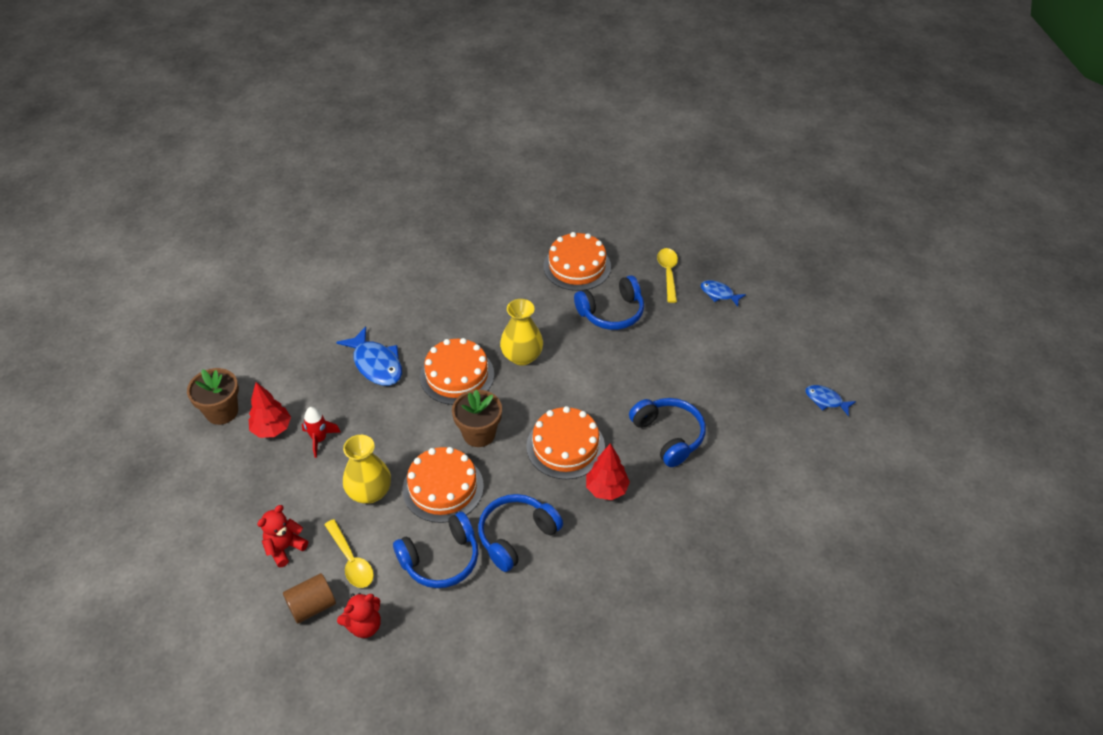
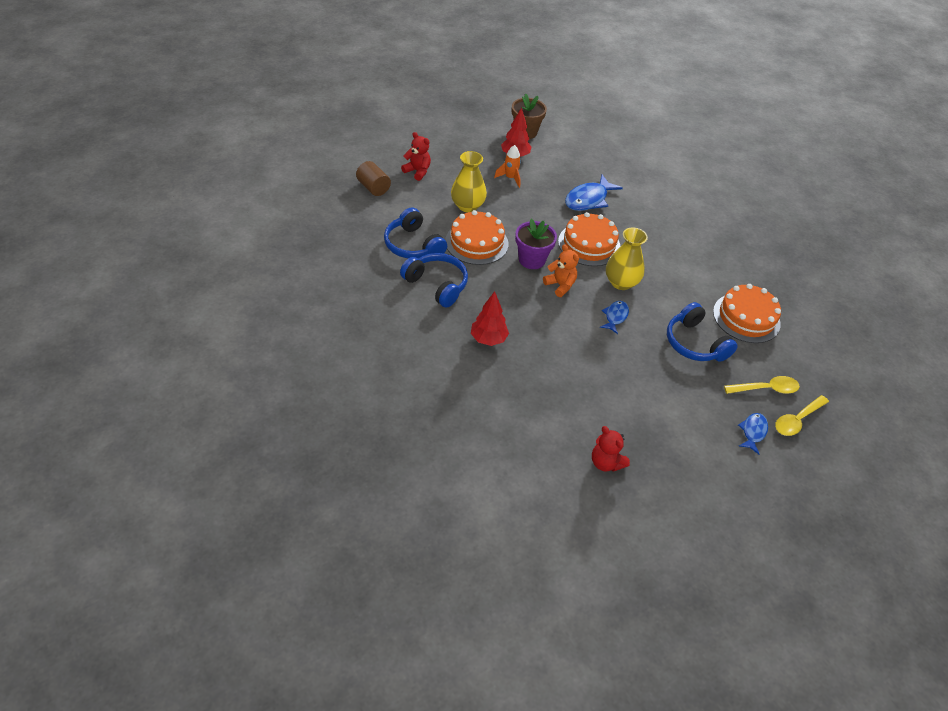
camera: 80 degrees right, 0 degrees up
red rocket [302,407,341,458] -> orange rocket [494,145,521,188]
yellow spoon [324,519,374,588] -> yellow spoon moved to [775,395,829,436]
red teddy bear [337,593,381,638] -> red teddy bear moved to [592,426,630,472]
brown flower pot [452,390,502,447] -> purple flower pot [515,219,557,269]
orange cake [526,406,605,479] -> none
blue headphones [629,398,706,467] -> none
blue fish [805,385,856,416] -> blue fish moved to [600,301,629,334]
none -> orange teddy bear [543,244,579,297]

